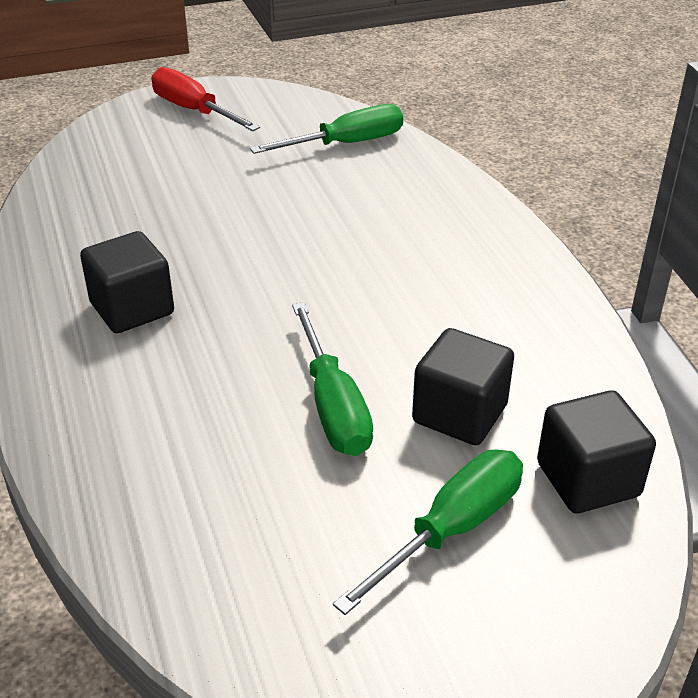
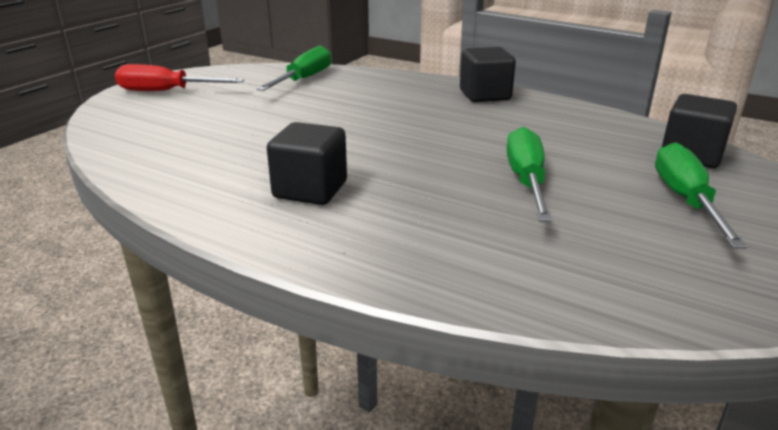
camera: 40 degrees left, 10 degrees down
green screwdriver [292,302,373,456] -> green screwdriver turned 120 degrees counterclockwise [506,127,552,222]
black cube [412,328,514,445] -> black cube moved to [460,47,516,102]

